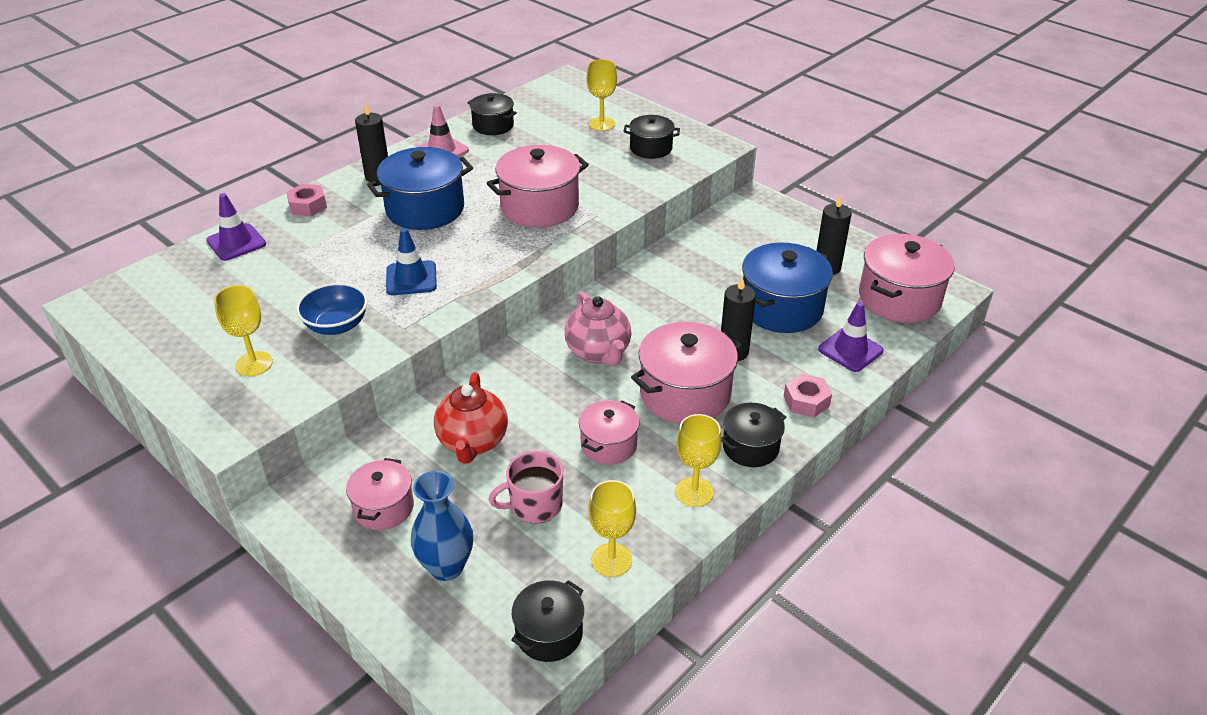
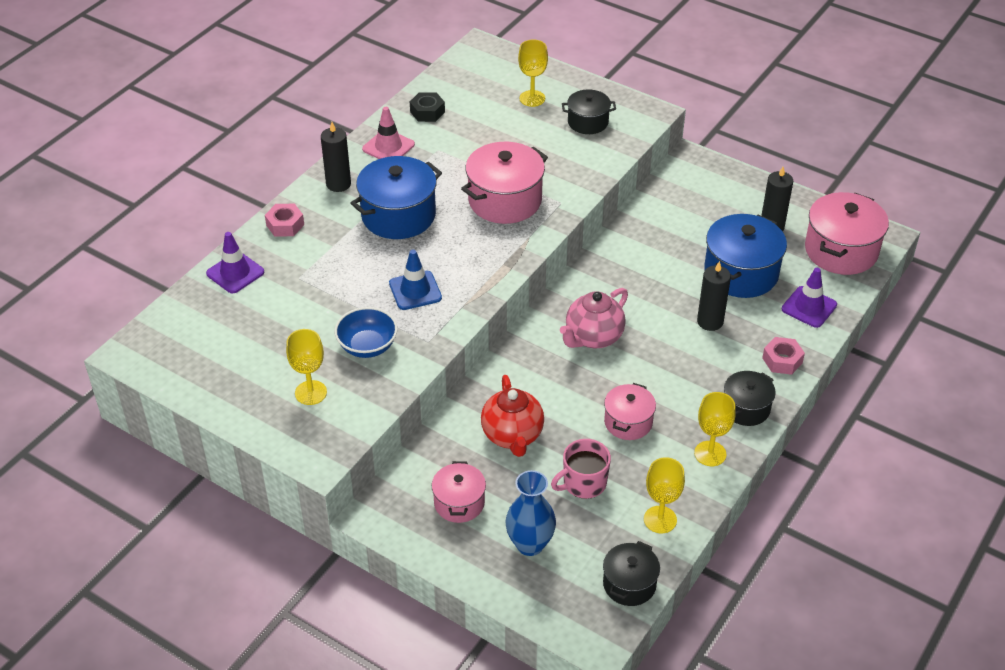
camera: 10 degrees left, 5 degrees up
black pot [468,93,517,135] -> black nut [410,92,445,122]
pink teapot [565,291,631,366] -> pink teapot turned 75 degrees clockwise [560,288,628,348]
pink pot [631,322,742,424] -> none

